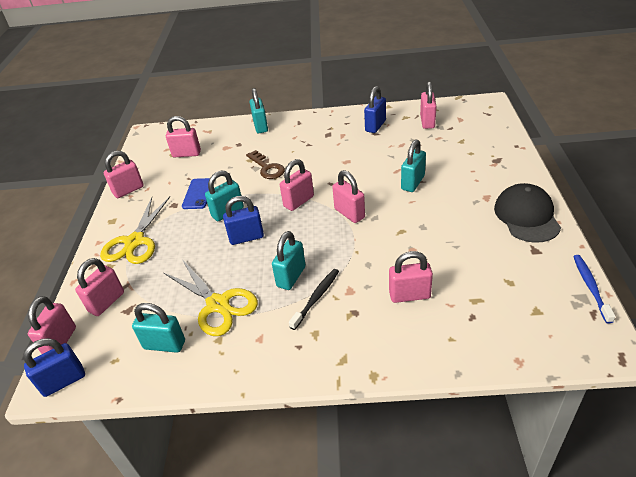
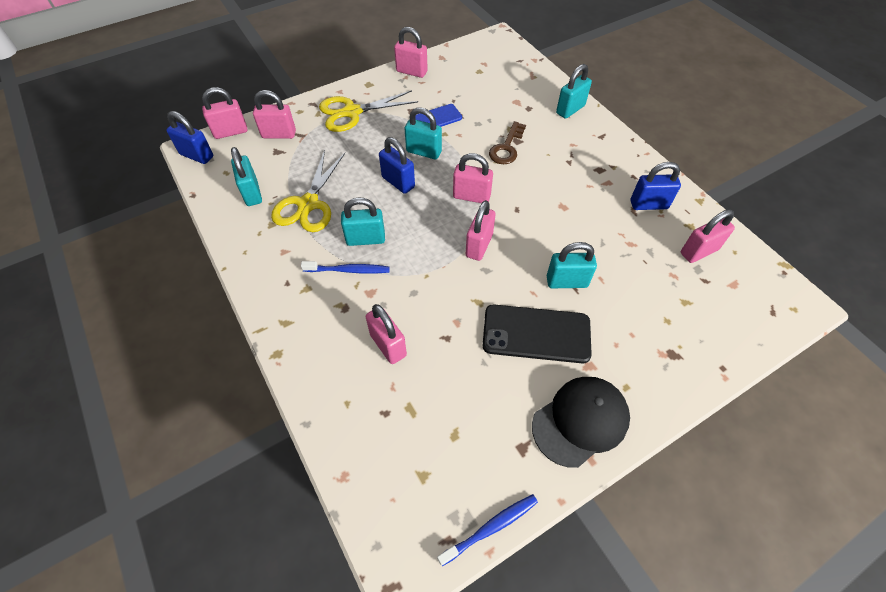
camera: 55 degrees right, 15 degrees up
pink padlock [166,116,201,157] -> none
black toothbrush [289,269,339,330] -> blue toothbrush [301,261,390,274]
none -> black phone [483,305,592,363]

